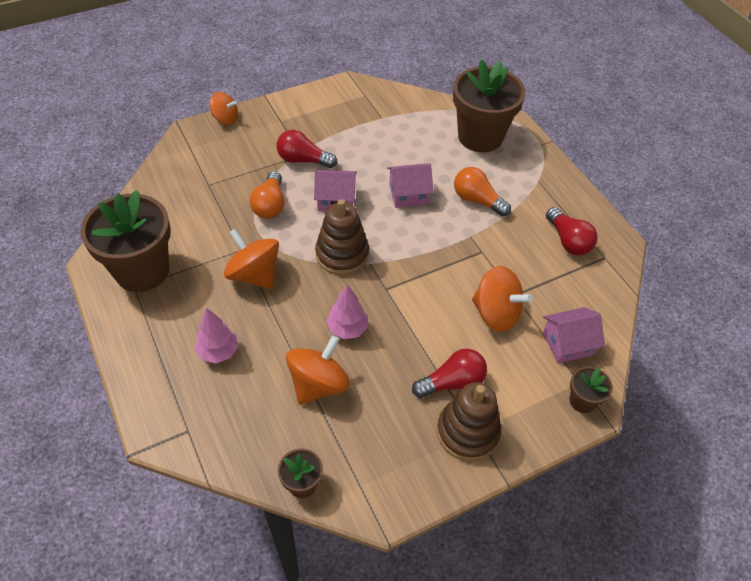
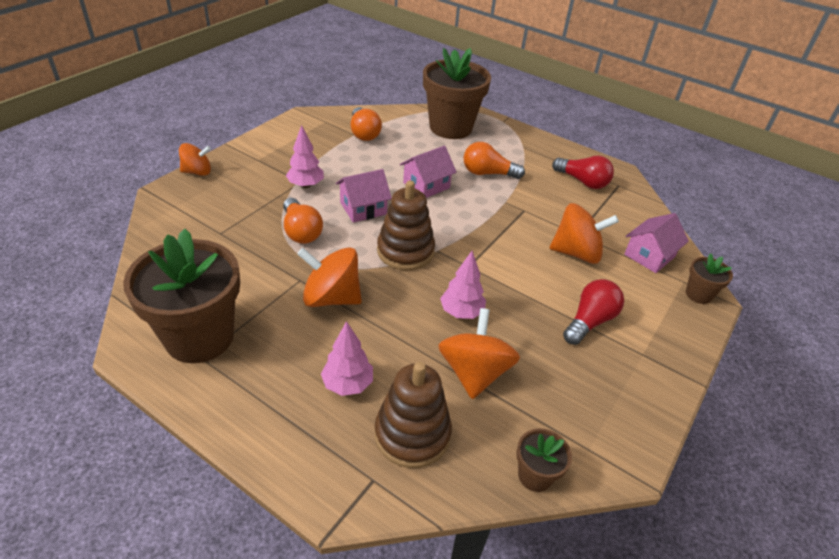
camera: 30 degrees left, 10 degrees down
red light bulb [277,130,337,168] -> pink tree [286,125,324,188]
brown stacking toy [437,382,501,461] -> brown stacking toy moved to [375,362,452,468]
none -> orange light bulb [350,107,382,141]

